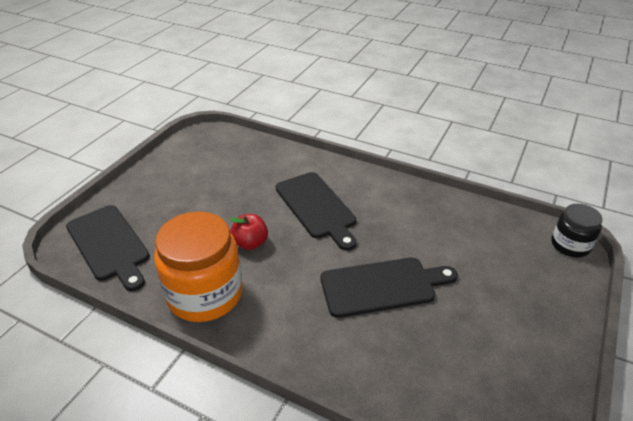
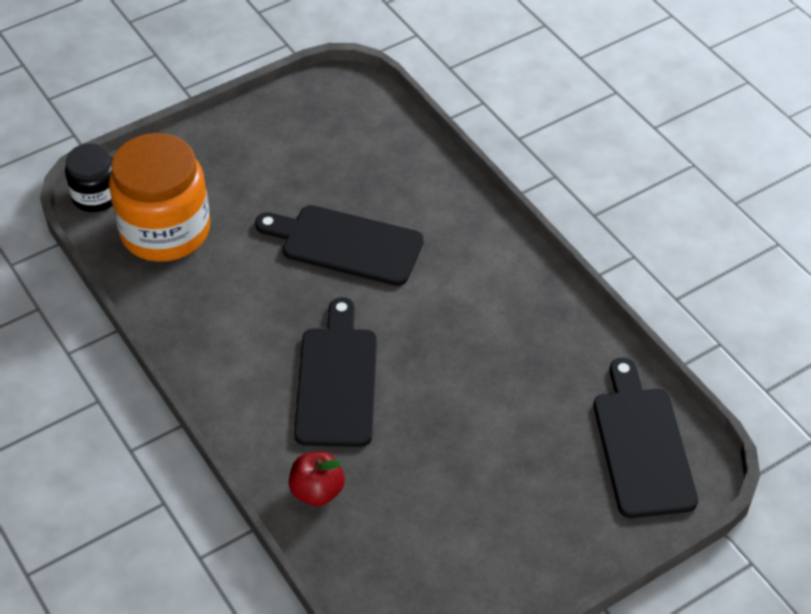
camera: 150 degrees left, 10 degrees up
orange jar [154,212,242,322] -> orange jar moved to [109,133,210,262]
red apple [229,214,268,250] -> red apple moved to [289,451,345,506]

